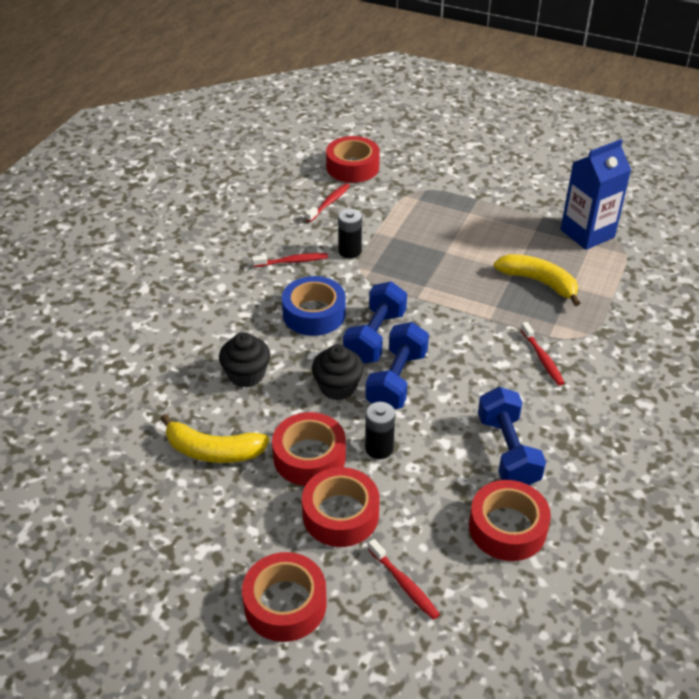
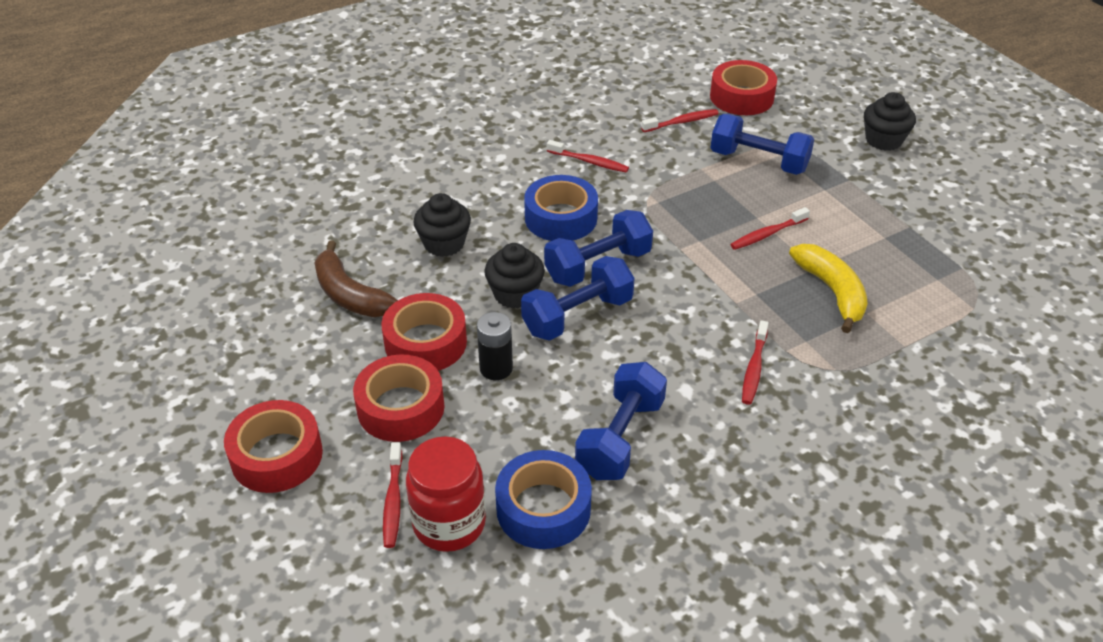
camera: 35 degrees right, 0 degrees up
yellow banana [160,414,269,463] -> brown banana [314,240,398,317]
black battery [338,209,362,258] -> none
red tape [469,480,551,561] -> blue tape [495,450,592,549]
blue carton [560,139,631,250] -> none
none -> red jar [406,437,486,552]
none -> blue dumbbell [711,114,814,175]
none -> red toothbrush [730,207,810,250]
none -> black cupcake [864,92,916,151]

